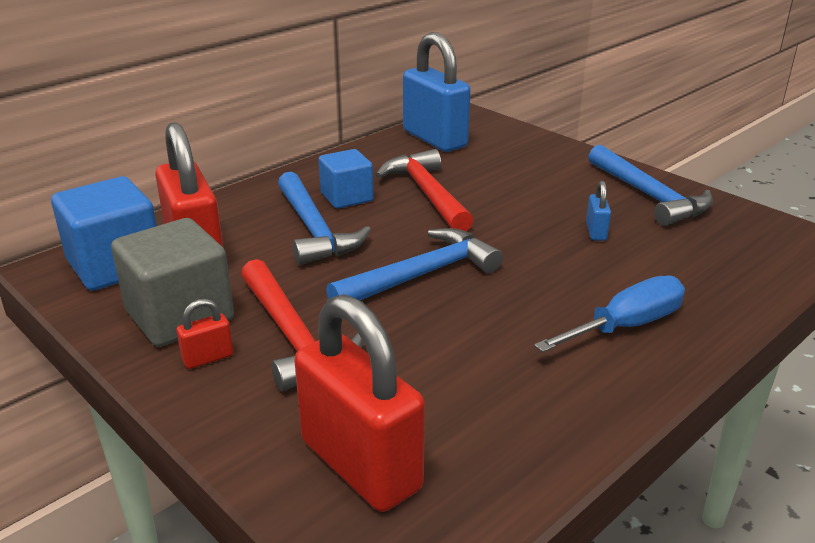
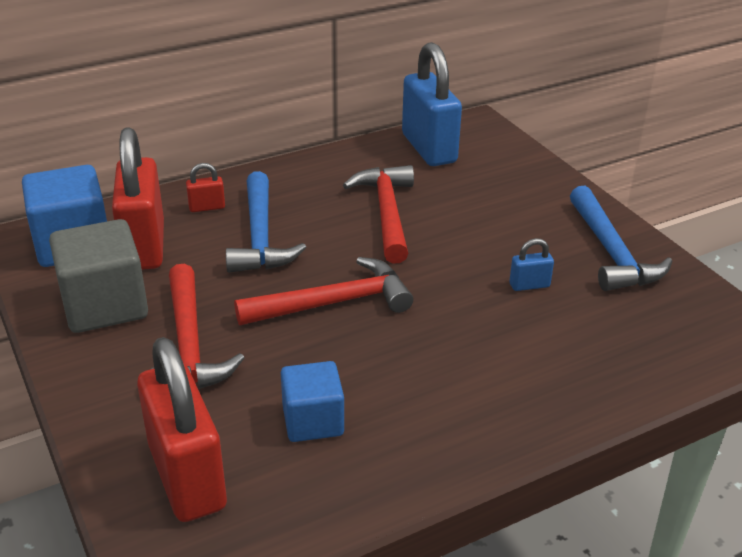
camera: 15 degrees right, 5 degrees up
red padlock [176,299,233,369] -> red padlock moved to [186,163,225,212]
blue cube [319,149,374,209] -> blue cube moved to [281,361,344,442]
blue hammer [326,228,503,300] -> red hammer [234,257,413,325]
blue screwdriver [534,275,685,352] -> none
blue padlock [586,181,611,241] -> blue padlock turned 60 degrees clockwise [509,238,554,291]

